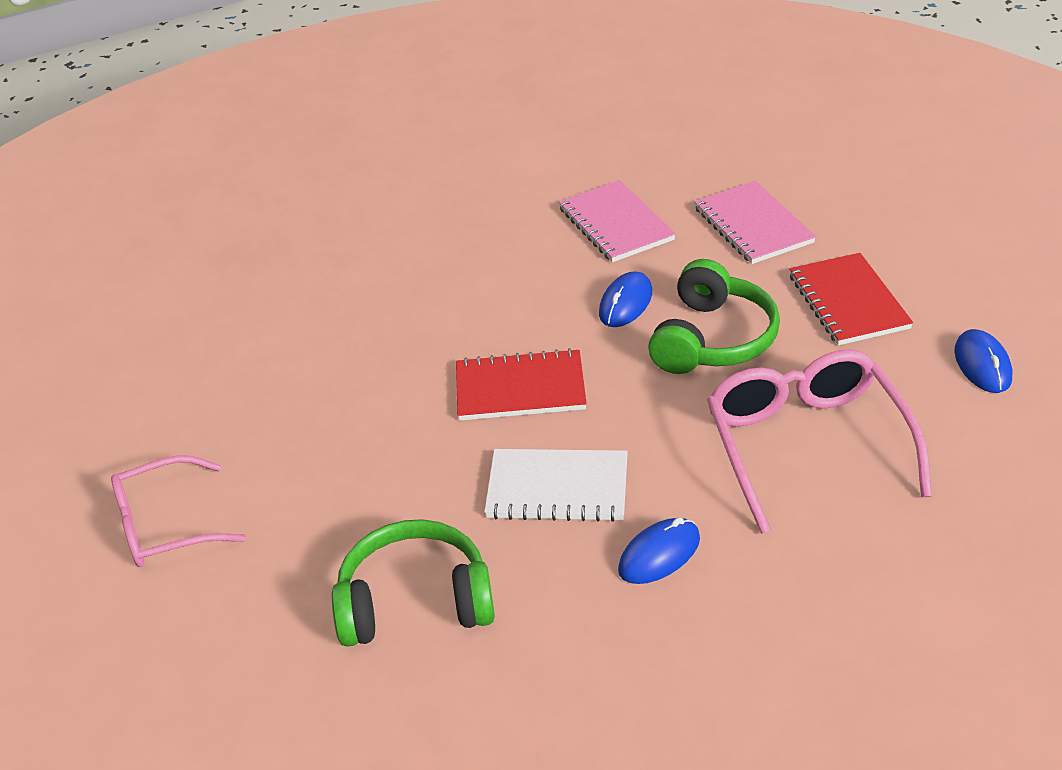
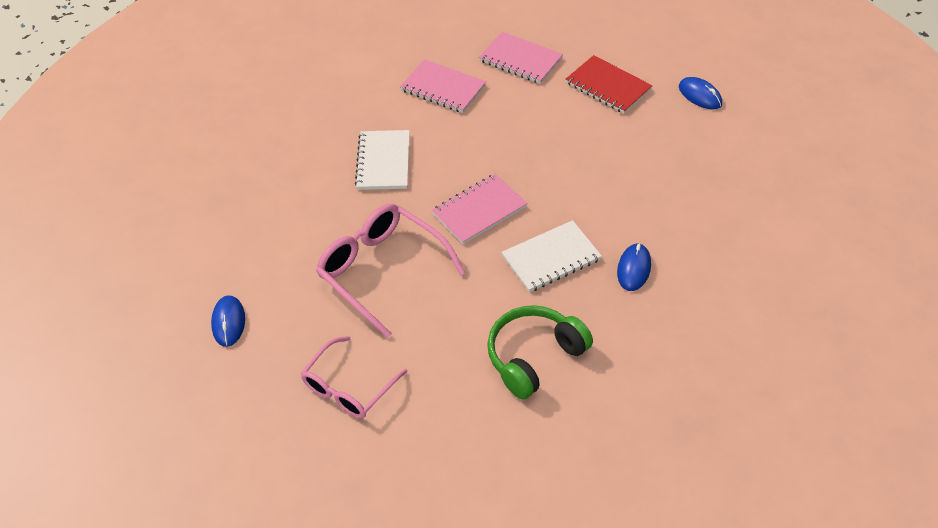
camera: 35 degrees left, 10 degrees up
red notebook [456,348,587,421] -> pink notebook [432,174,527,244]
blue mouse [599,271,652,327] -> blue mouse moved to [211,295,245,347]
green headphones [648,259,780,374] -> none
pink glasses [707,349,932,534] -> pink glasses moved to [316,204,465,338]
none -> white notebook [355,130,410,190]

